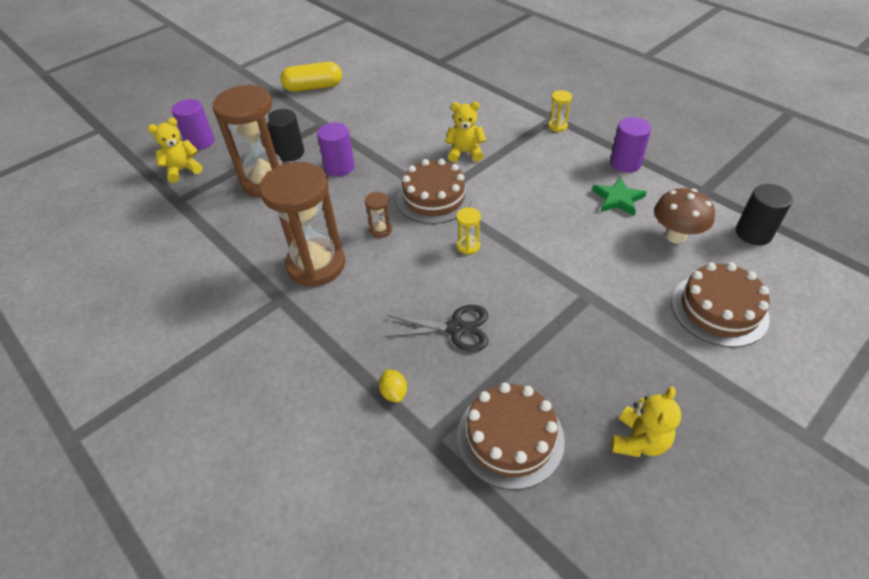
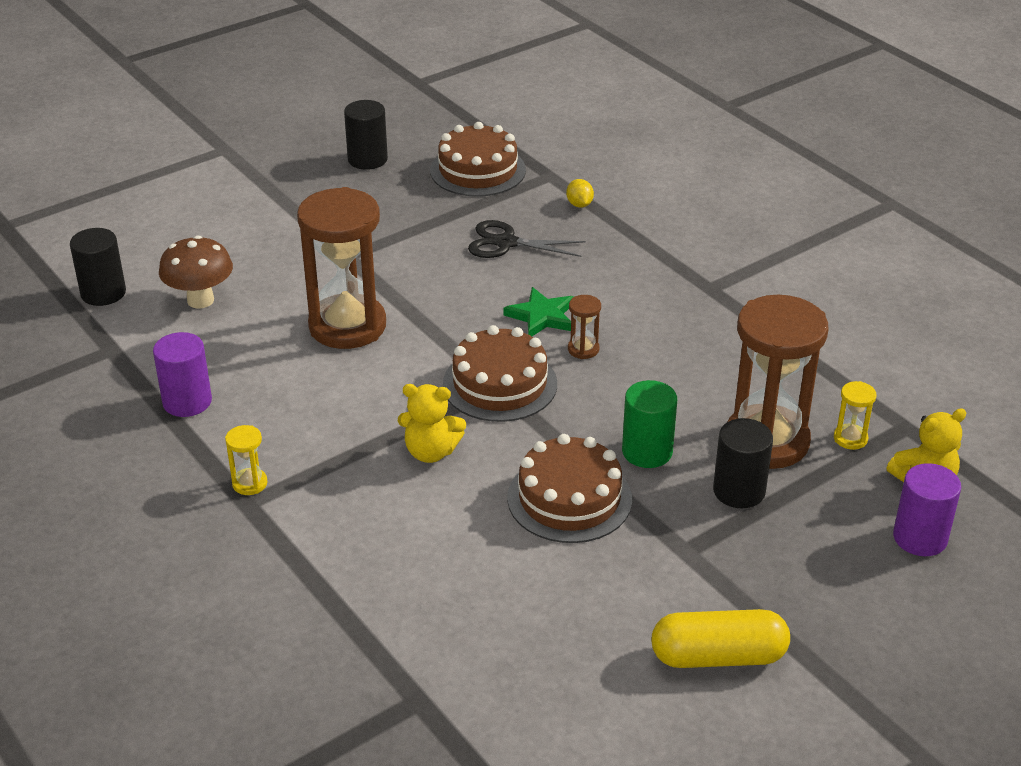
camera: 175 degrees left, 10 degrees down
brown hourglass [259,162,345,287] -> brown hourglass moved to [297,187,386,349]
purple cylinder [317,123,355,177] -> green cylinder [622,380,677,468]
yellow hourglass [456,207,481,255] -> yellow hourglass moved to [834,381,876,450]
green star [592,177,647,216] -> green star moved to [503,287,574,336]
yellow teddy bear [611,386,681,457] -> black cylinder [344,100,388,170]
brown cake [671,262,770,347] -> brown cake moved to [507,434,632,543]

